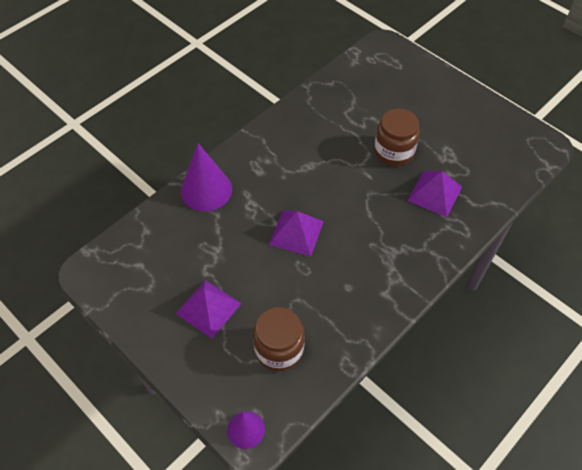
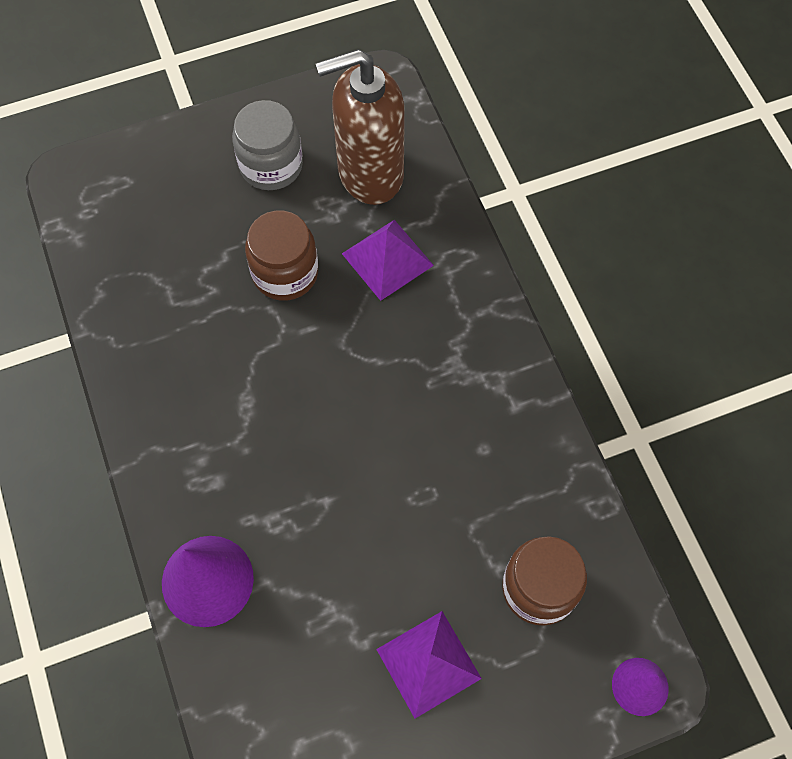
camera: 65 degrees left, 10 degrees up
purple pyramid [269,210,324,257] -> none
none -> grey jar [232,100,303,190]
none -> brown soap dispenser [316,49,405,205]

